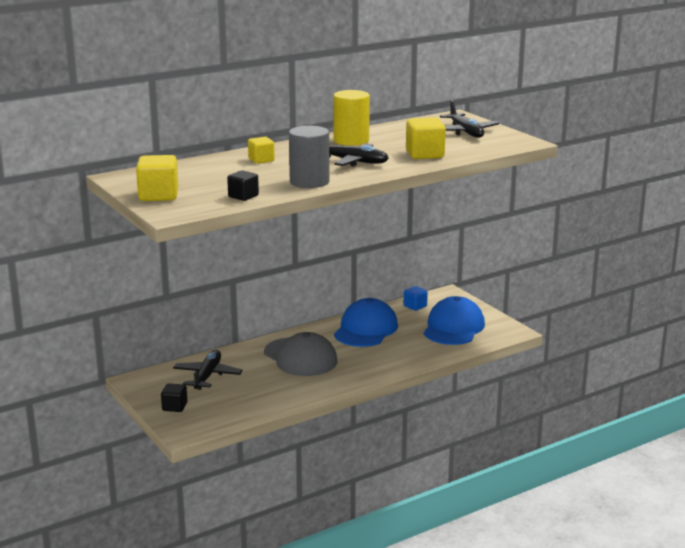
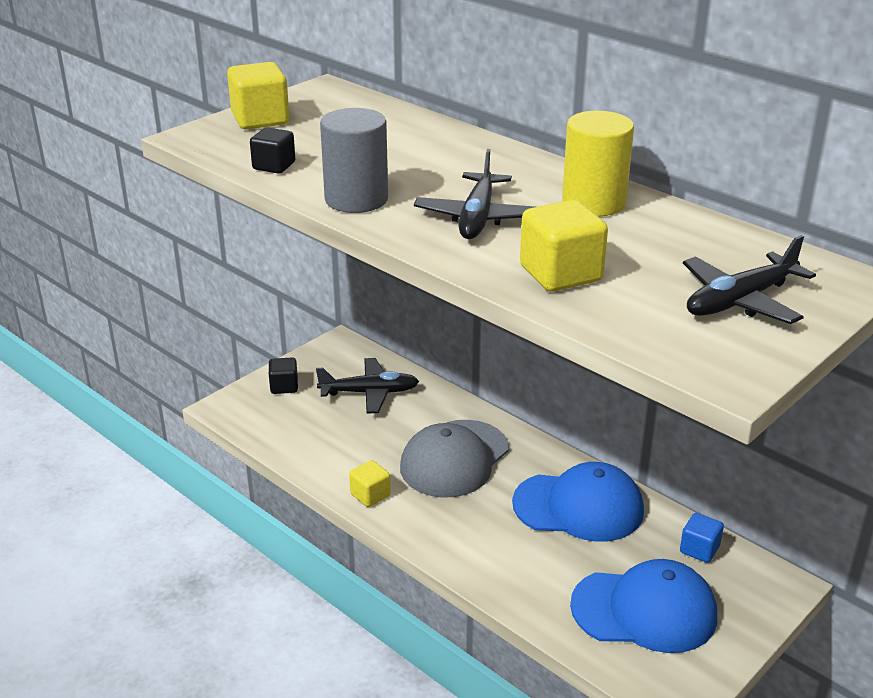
camera: 75 degrees right, 10 degrees up
yellow cube [248,137,275,164] -> yellow cube moved to [349,460,391,507]

